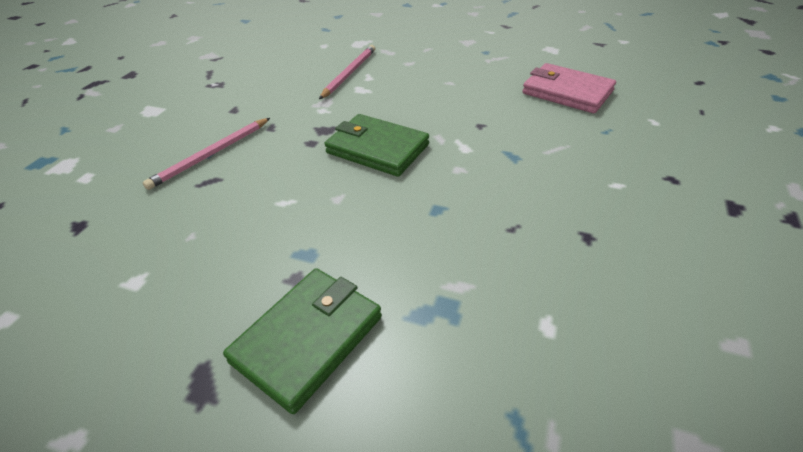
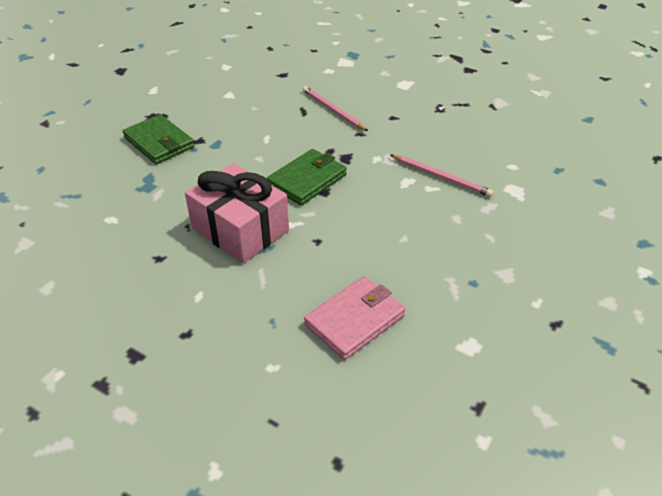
camera: 100 degrees right, 0 degrees up
none -> pink gift [185,163,289,263]

